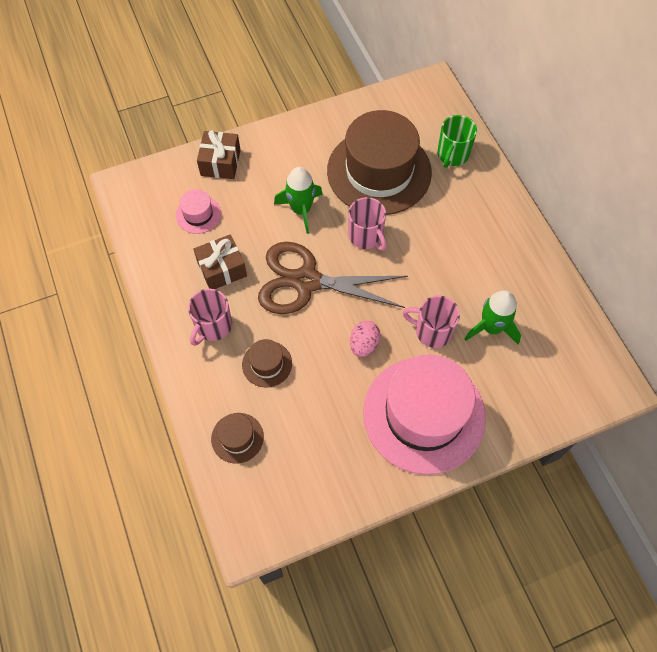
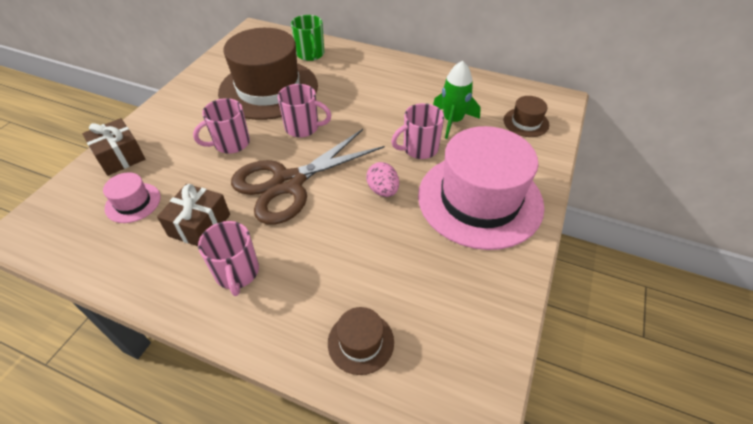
camera: 45 degrees left, 15 degrees down
brown hat [242,339,292,387] -> brown hat moved to [504,96,549,137]
green rocket [274,167,323,234] -> pink mug [193,98,250,154]

